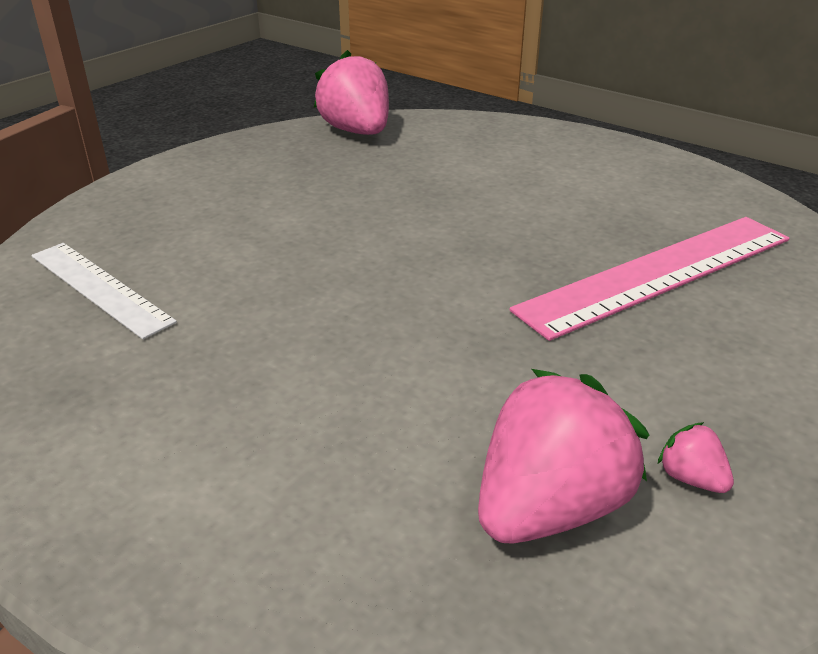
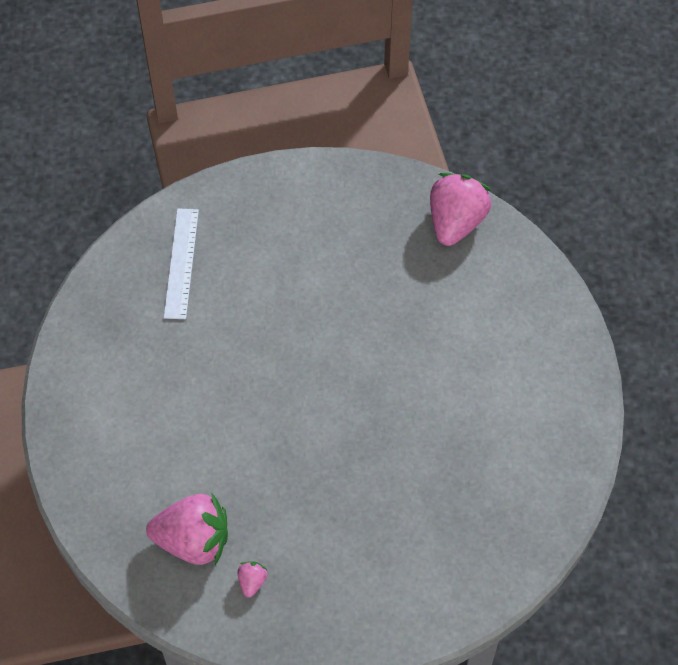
camera: 50 degrees right, 25 degrees up
pink ruler [509,217,790,341] -> none

